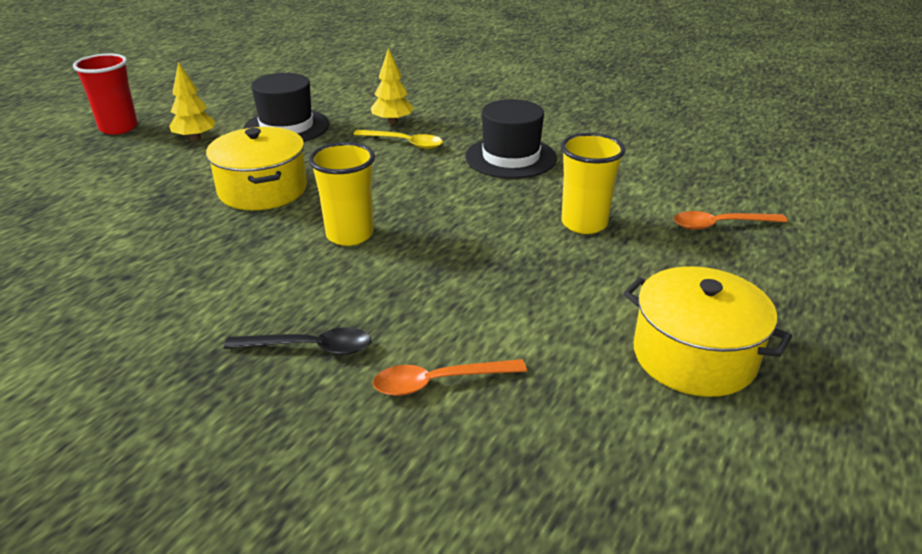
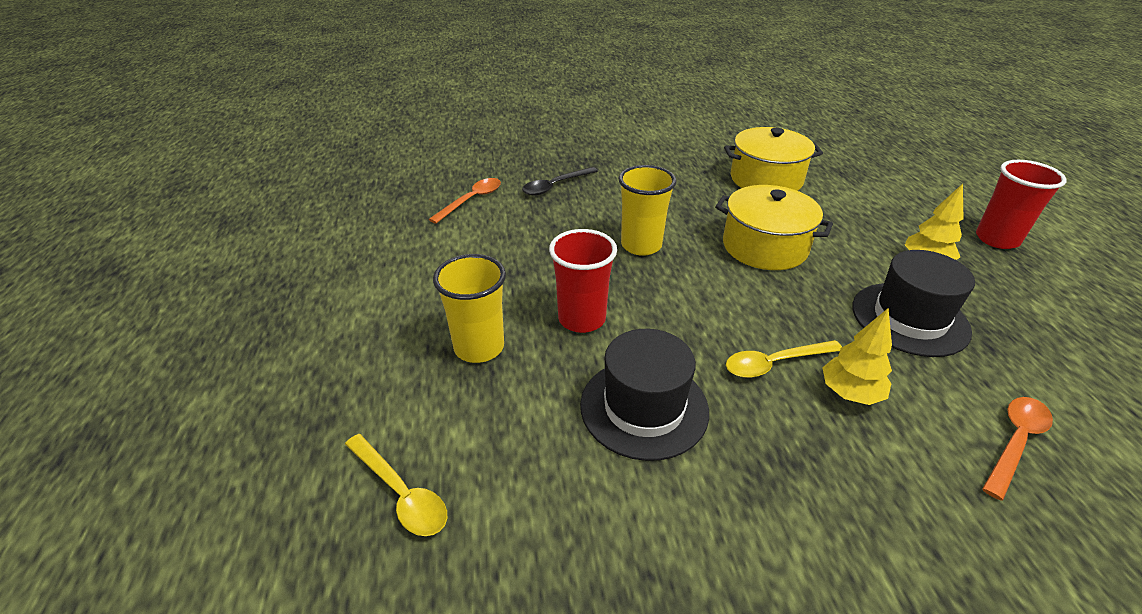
camera: 140 degrees right, 5 degrees up
yellow pot [623,266,792,397] -> yellow pot moved to [724,127,823,191]
orange spoon [673,211,788,230] -> orange spoon moved to [982,397,1053,500]
none -> yellow spoon [345,434,447,536]
none -> red cup [549,229,617,333]

